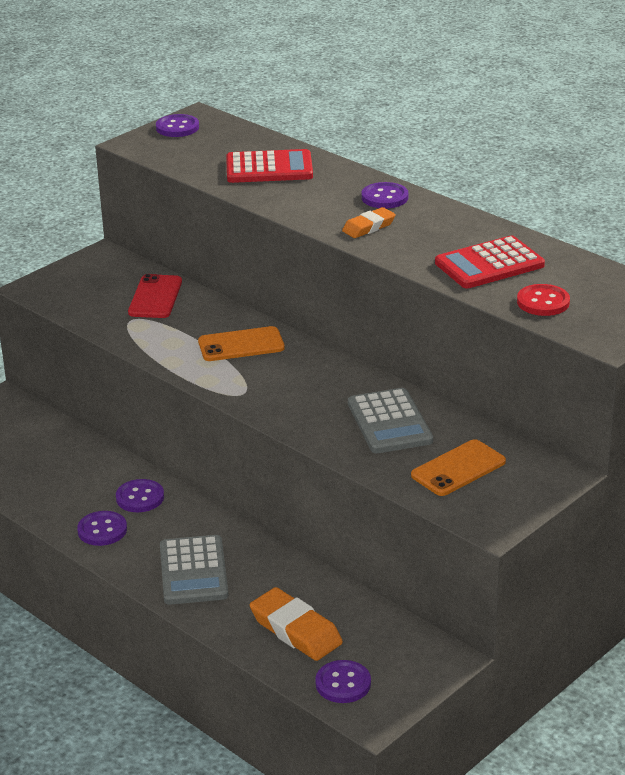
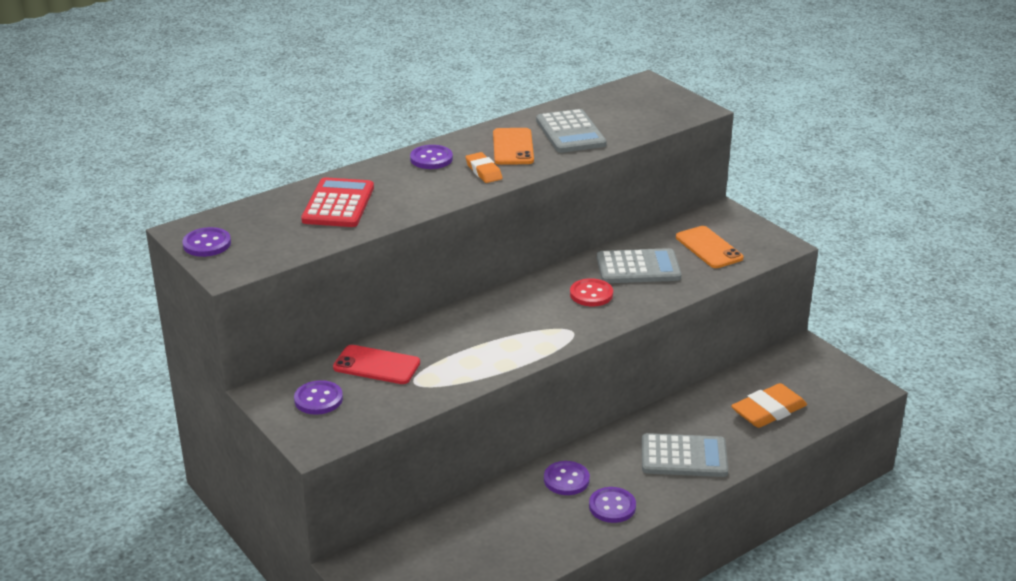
camera: 80 degrees left, 0 degrees up
orange phone [198,326,285,361] -> orange phone moved to [493,128,534,165]
purple button [315,660,371,703] -> purple button moved to [294,380,343,415]
red calculator [435,236,545,288] -> grey calculator [536,109,606,153]
red button [517,284,570,316] -> red button moved to [570,278,613,306]

